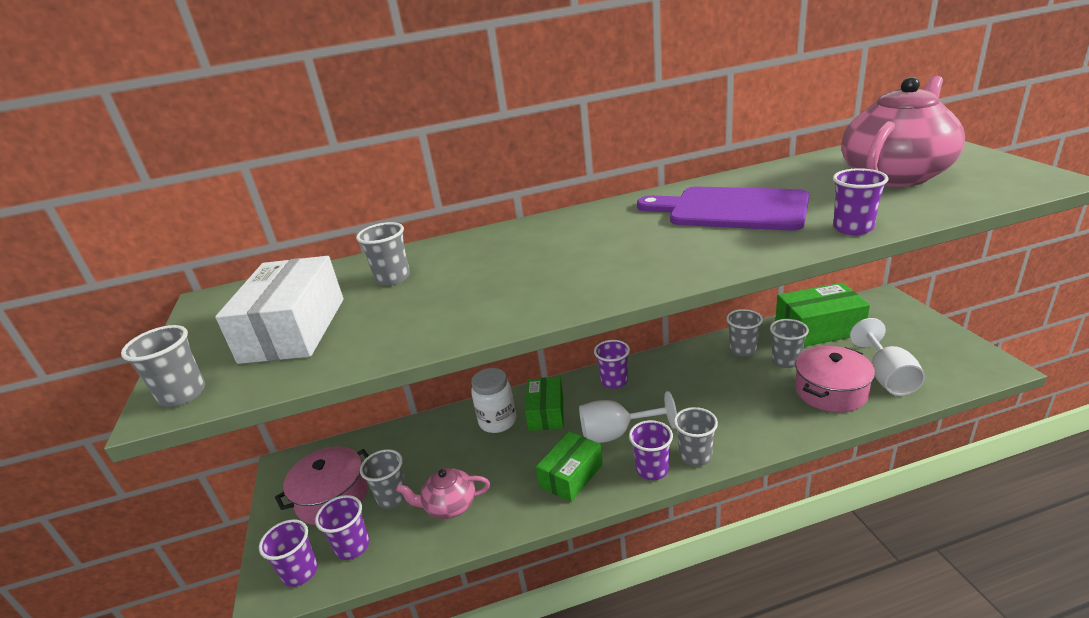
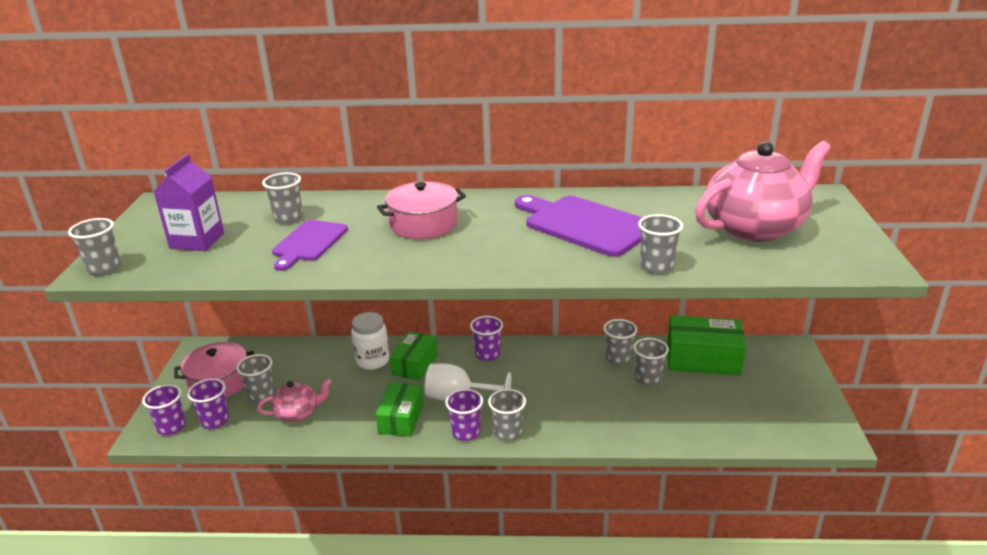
camera: 15 degrees right, 0 degrees up
white box [215,256,344,364] -> purple carton [154,154,224,251]
pink teapot [396,468,490,519] -> pink teapot turned 150 degrees clockwise [257,378,332,422]
green box [536,431,603,502] -> green box turned 45 degrees counterclockwise [375,383,423,437]
pink pot [795,346,875,412] -> pink pot moved to [377,182,466,239]
purple cup [833,168,888,235] -> grey cup [638,214,683,274]
white goblet [850,318,925,396] -> none
none -> purple cutting board [272,220,348,271]

